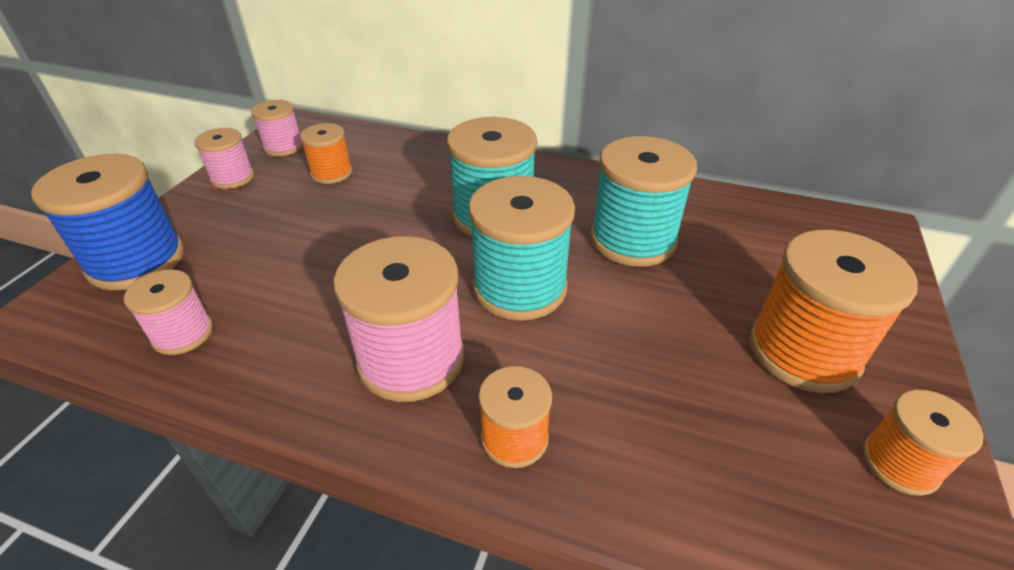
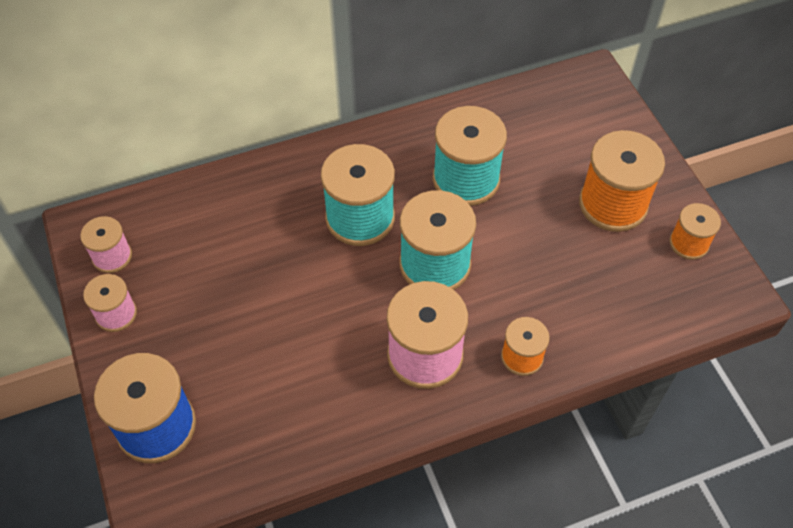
camera: 40 degrees left, 15 degrees up
pink spool [124,269,213,355] -> none
orange spool [300,123,352,184] -> none

